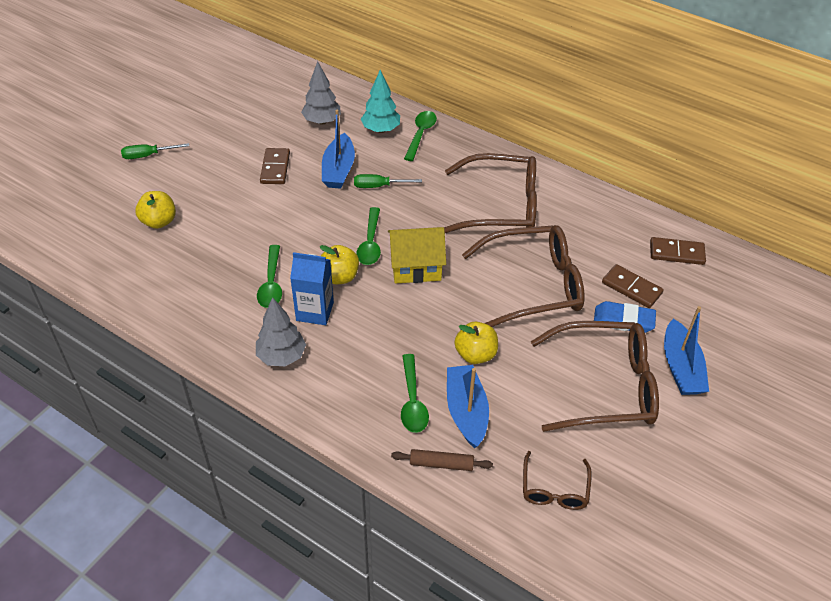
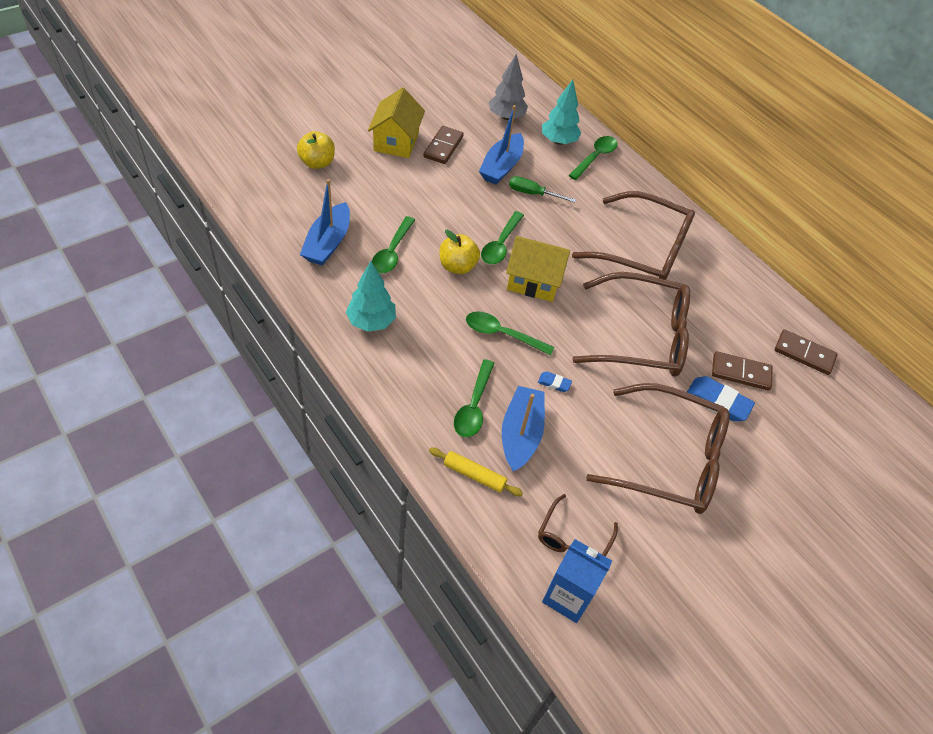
camera: 15 degrees right, 5 degrees up
green screwdriver [121,143,189,159] -> none
grey tree [256,297,306,366] -> turquoise tree [346,261,396,332]
blue carton [290,252,334,325] -> blue carton moved to [542,539,612,623]
brown rolling pin [391,449,493,471] -> yellow rolling pin [429,447,523,496]
yellow apple [454,322,498,364] -> blue eraser [538,372,572,392]
brown domino [602,264,664,308] -> brown domino turned 45 degrees counterclockwise [712,351,773,390]
blue boat [664,306,709,395] -> blue boat moved to [300,179,350,266]
none -> yellow house [368,87,425,158]
none -> green spoon [466,311,554,356]

